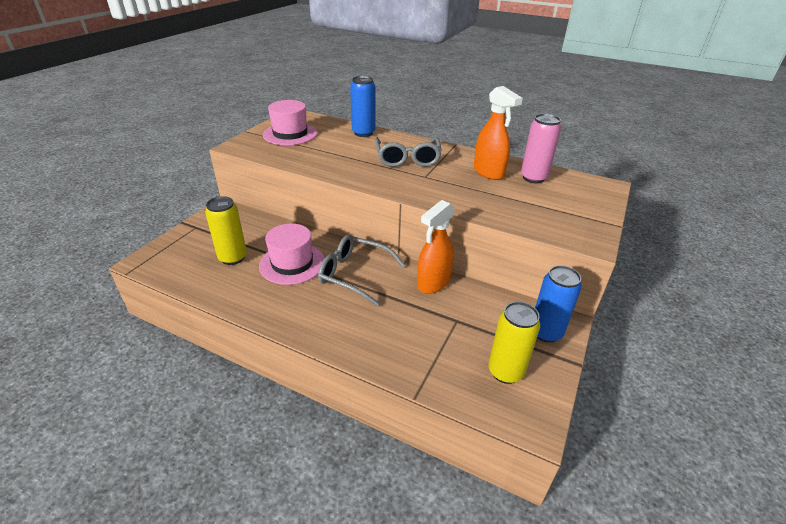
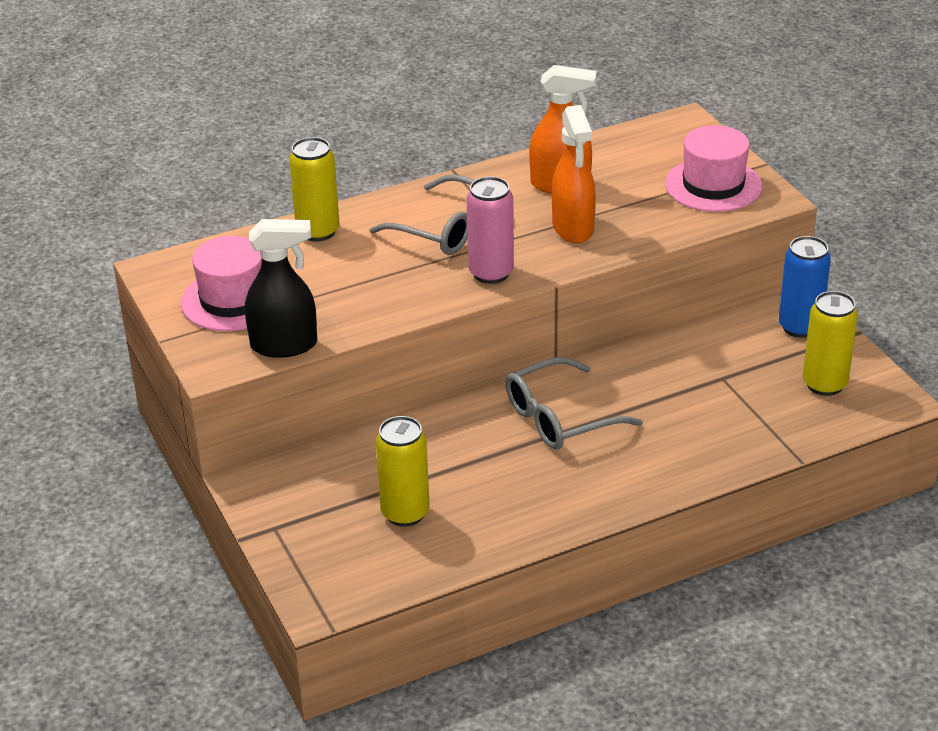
camera: 50 degrees left, 0 degrees up
pink hat [259,223,324,285] -> pink hat moved to [665,125,762,212]
blue can [350,76,375,137] -> yellow can [289,137,340,242]
orange spray bottle [417,200,455,294] -> orange spray bottle moved to [552,105,596,243]
pink can [521,114,561,183] -> pink can moved to [467,176,514,284]
none -> black spray bottle [245,219,317,358]

